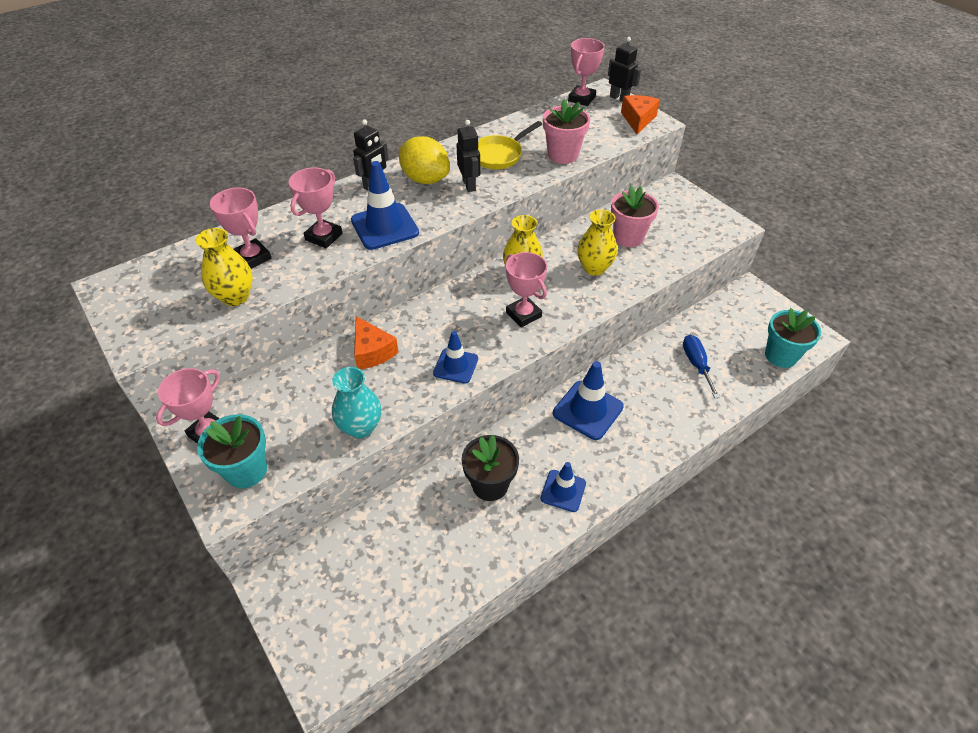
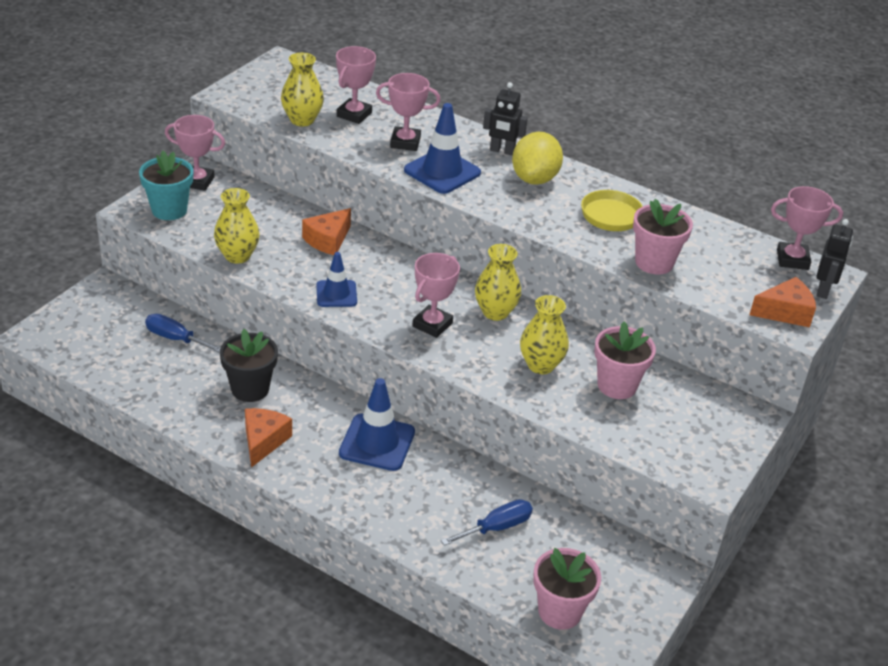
camera: 65 degrees right, 10 degrees down
turquoise vase [332,367,381,439] -> yellow vase [214,188,260,264]
black robot [456,120,480,192] -> none
blue traffic cone [541,462,586,512] -> orange cheese [245,408,292,468]
turquoise flower pot [765,308,821,368] -> pink flower pot [533,548,601,630]
none -> blue screwdriver [145,314,220,353]

